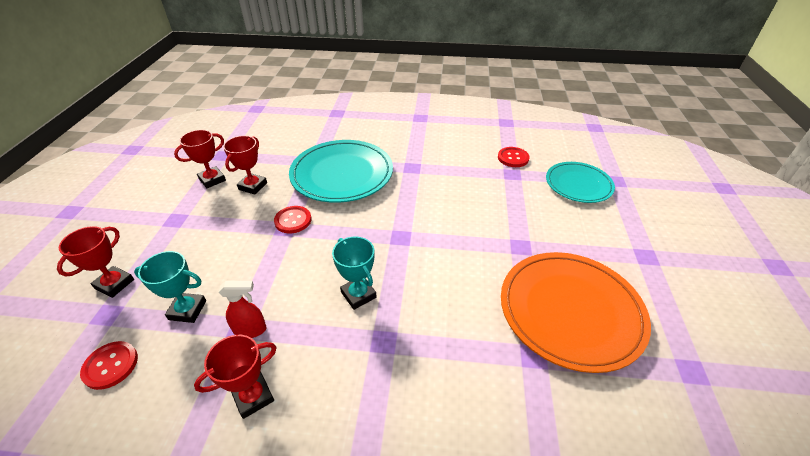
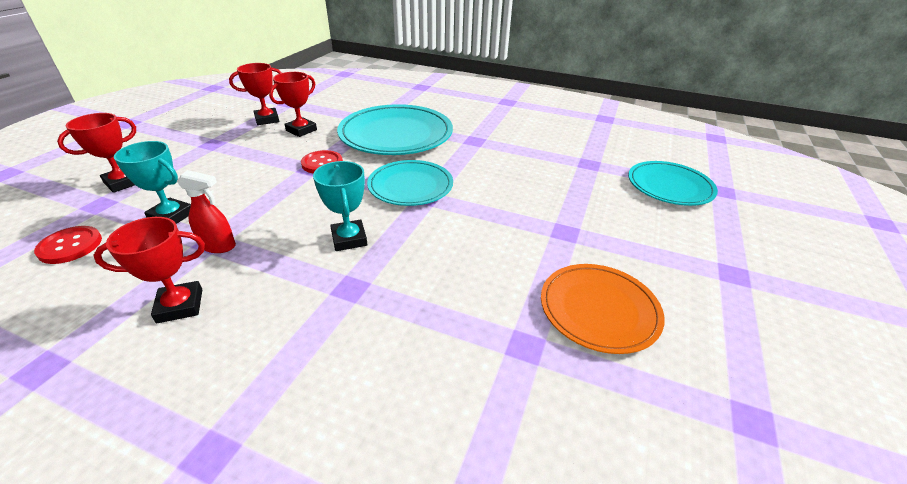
camera: 15 degrees right, 5 degrees down
red button [498,147,530,167] -> none
orange plate [501,252,651,373] -> orange plate [541,264,665,354], size x0.62
none -> turquoise plate [367,160,453,206]

